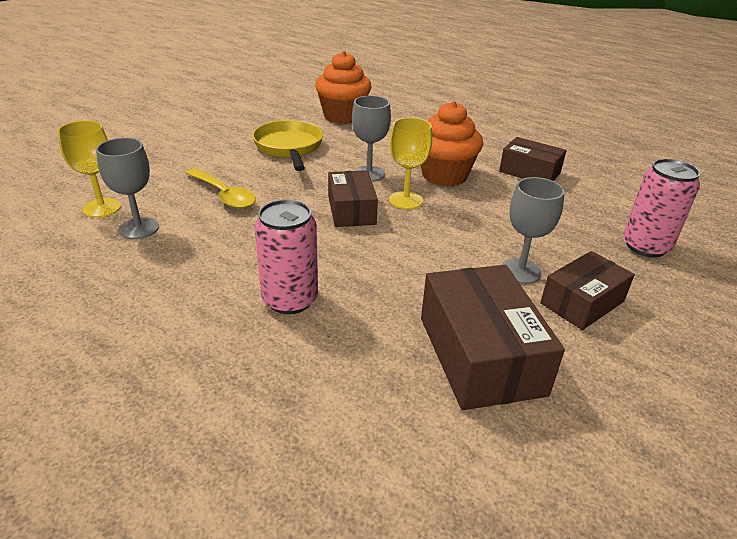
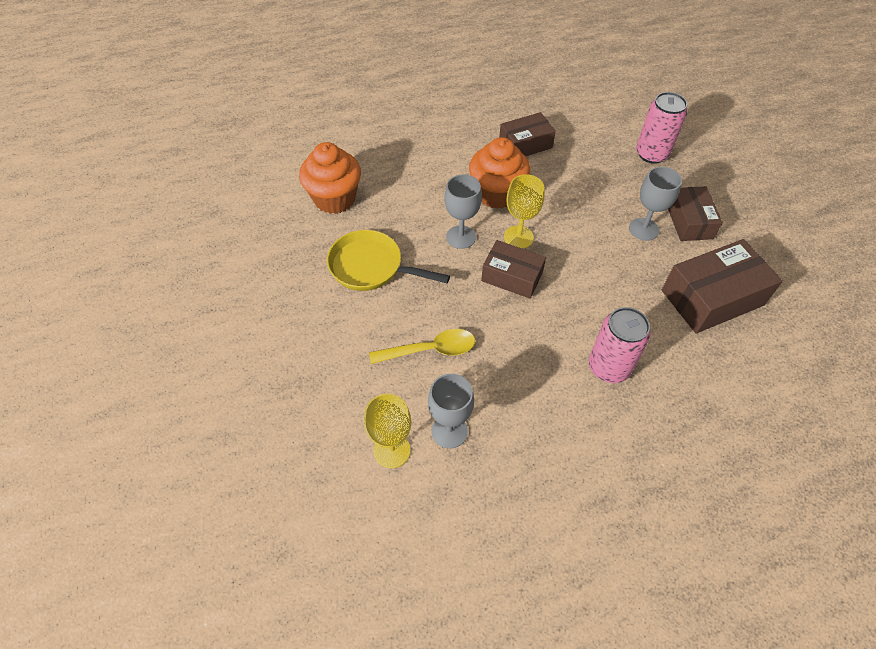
camera: 55 degrees left, 20 degrees up
brown box [421,265,565,410] -> brown box turned 45 degrees counterclockwise [662,239,783,334]

